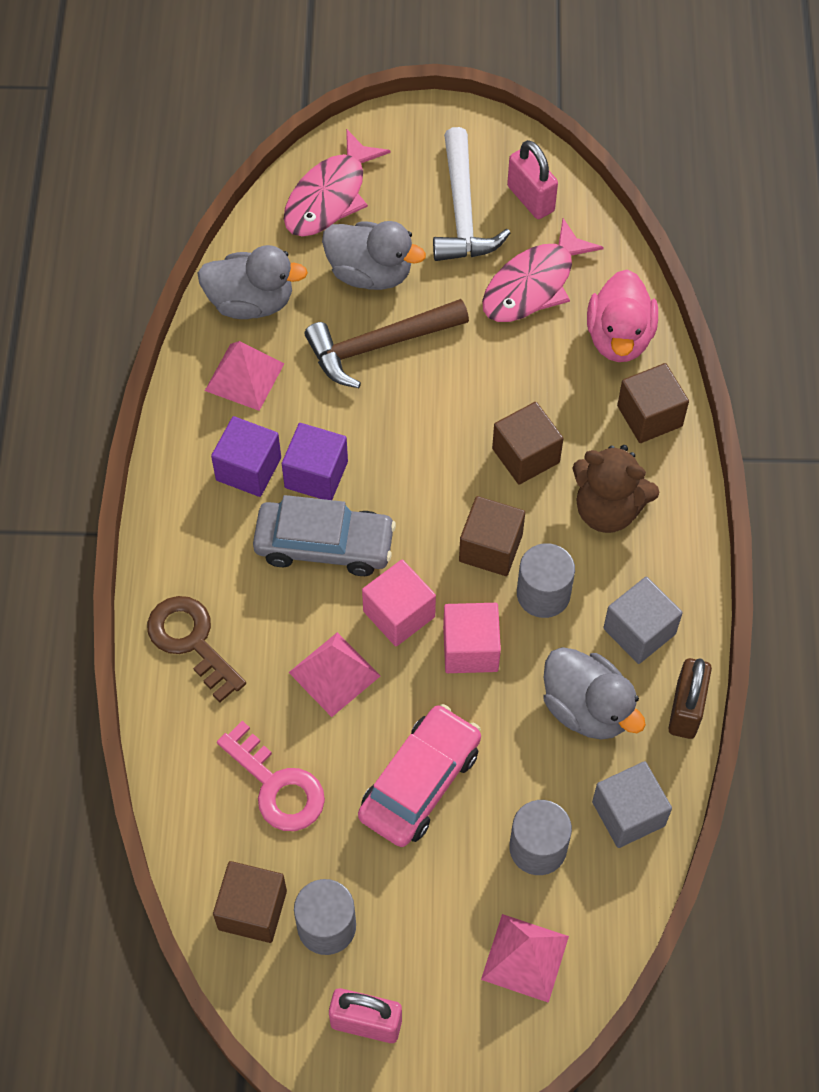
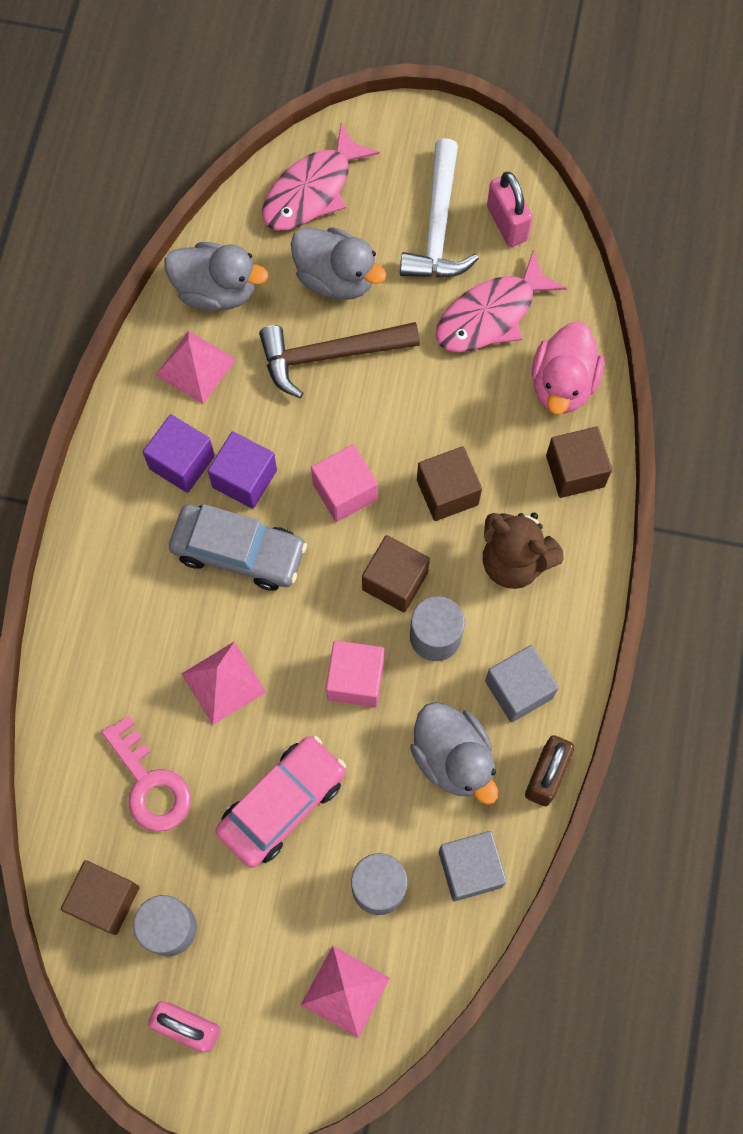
camera: 10 degrees right, 10 degrees up
brown key [147,596,246,702] -> none
pink cube [362,559,436,646] -> pink cube moved to [311,444,378,522]

